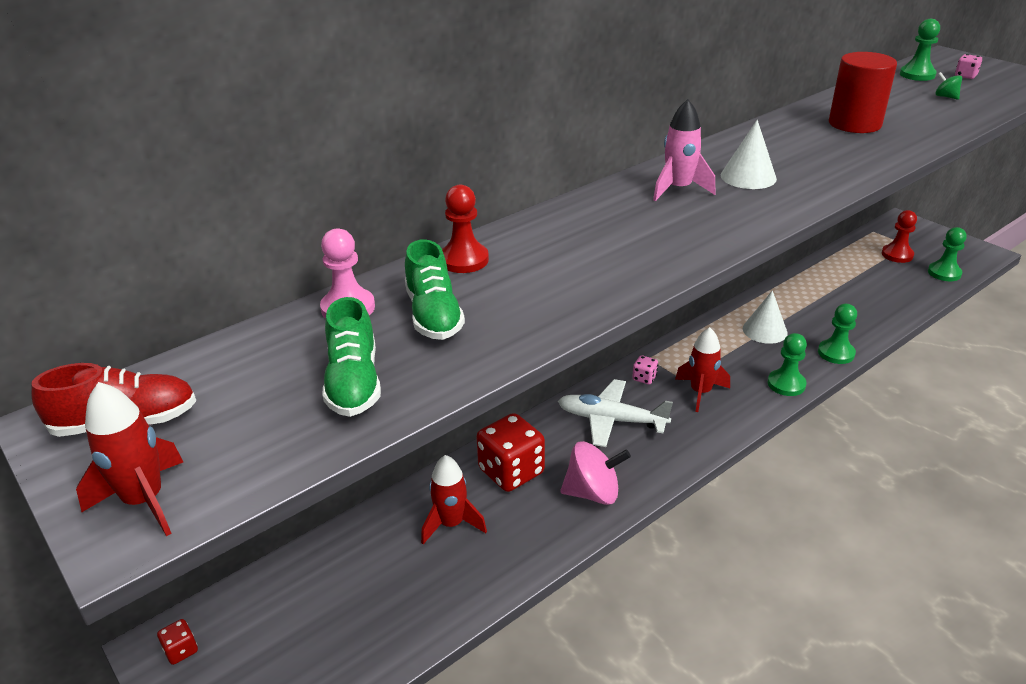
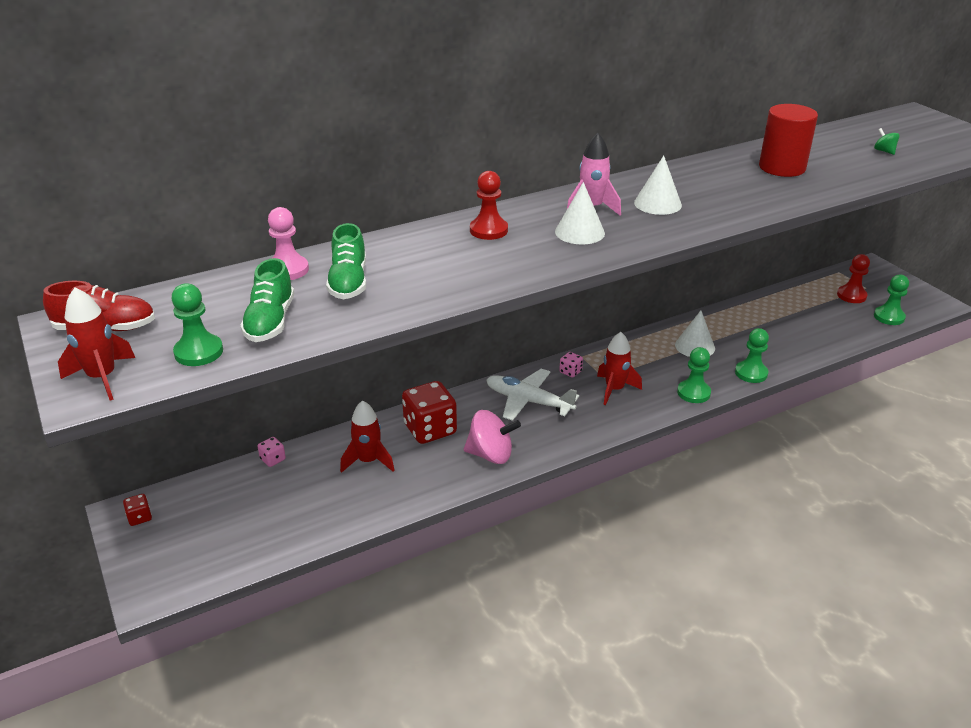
camera: 10 degrees right, 0 degrees up
red pawn [442,185,489,273] -> red pawn moved to [470,171,508,240]
green pawn [900,19,940,81] -> green pawn moved to [171,283,223,366]
pink dice [955,54,982,79] -> pink dice moved to [258,437,286,467]
none -> white cone [555,182,605,245]

